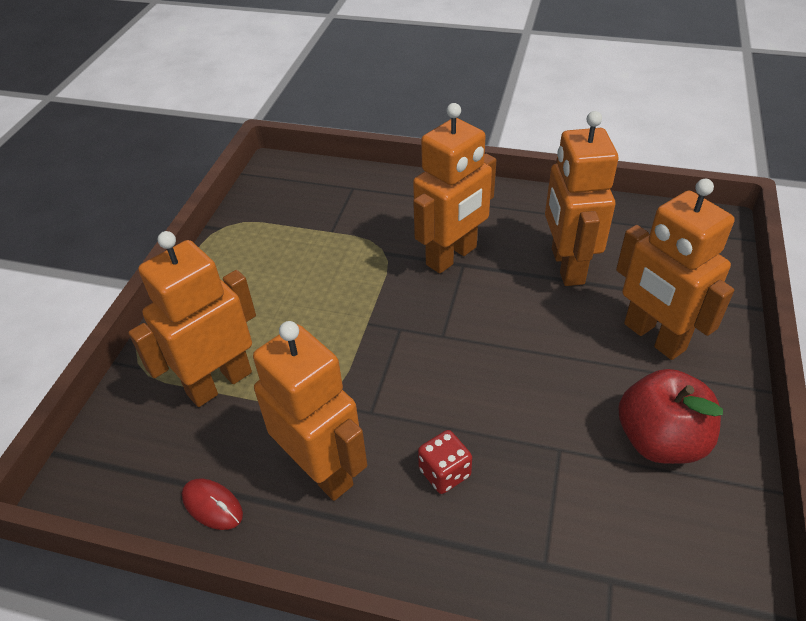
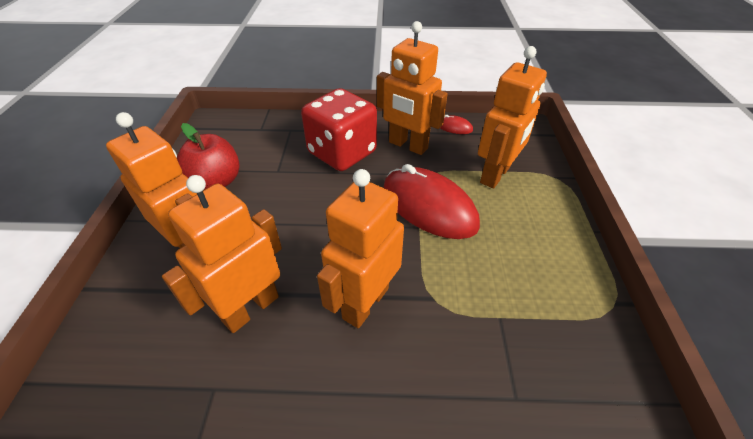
camera: 165 degrees right, 0 degrees up
red dice [418,430,472,494] -> red dice [301,88,377,171], size x2.40
orange robot [545,111,618,286] -> orange robot turned 120 degrees counterclockwise [162,175,282,333]
none -> red mouse [383,164,480,239]

